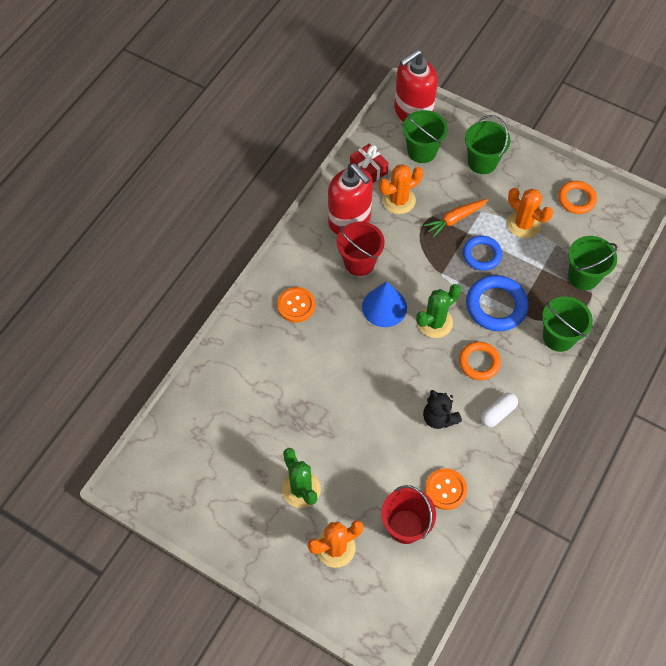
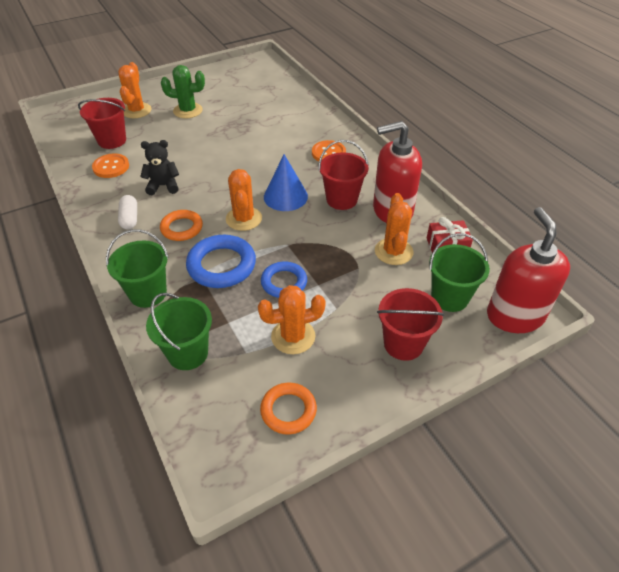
camera: 120 degrees right, 15 degrees down
green cactus [416,284,461,338] -> orange cactus [226,169,262,231]
orange carrot [423,199,488,238] -> none
green bucket [465,115,510,174] -> red bucket [377,288,444,361]

